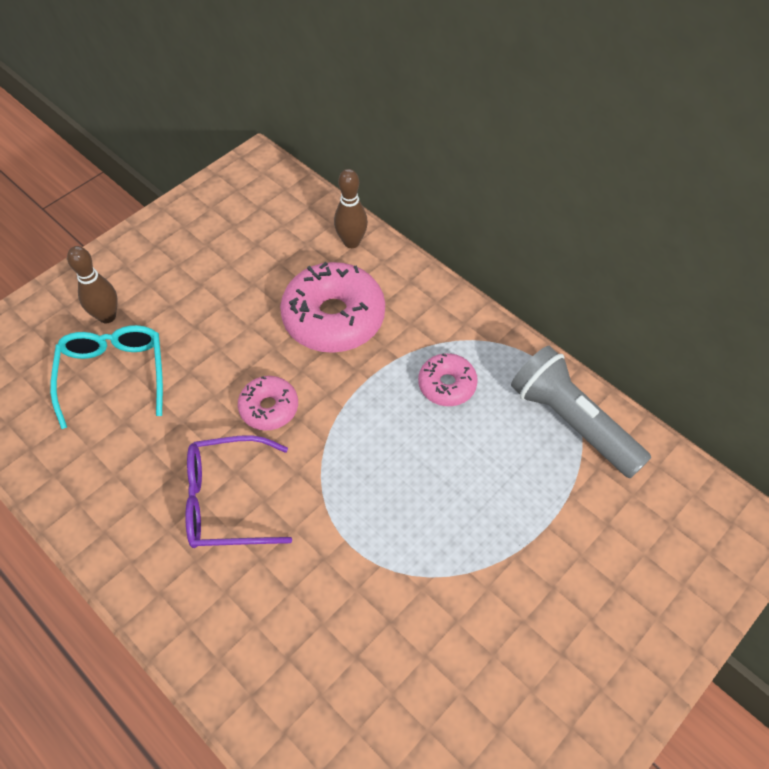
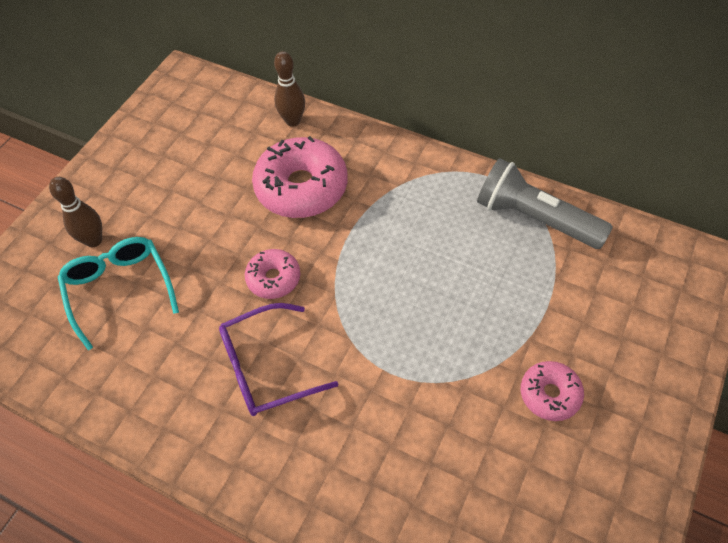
camera: 15 degrees left, 0 degrees up
pink donut [418,353,478,406] -> pink donut moved to [521,361,584,421]

